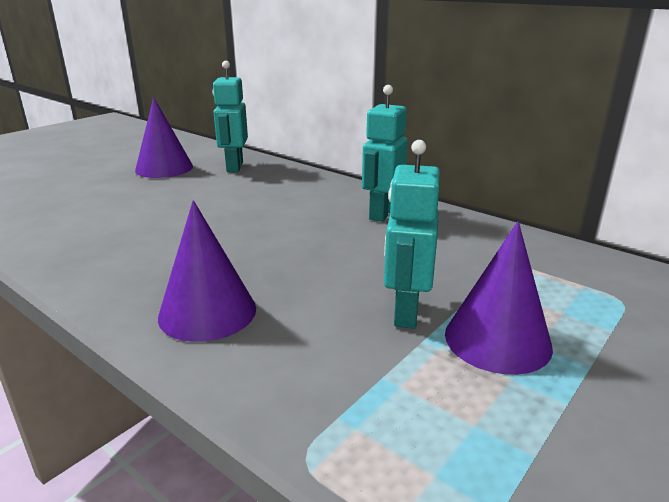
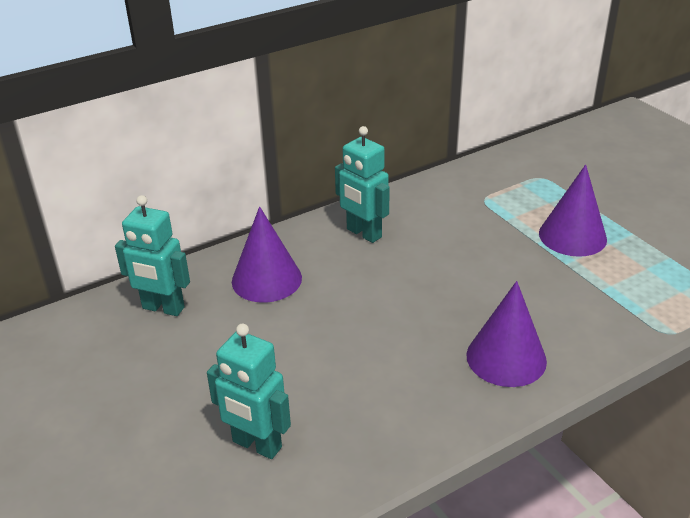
camera: 70 degrees left, 10 degrees up
purple cone [135,97,193,178] -> purple cone moved to [232,207,302,303]
turquoise robot [384,140,440,329] -> turquoise robot moved to [207,324,291,459]

